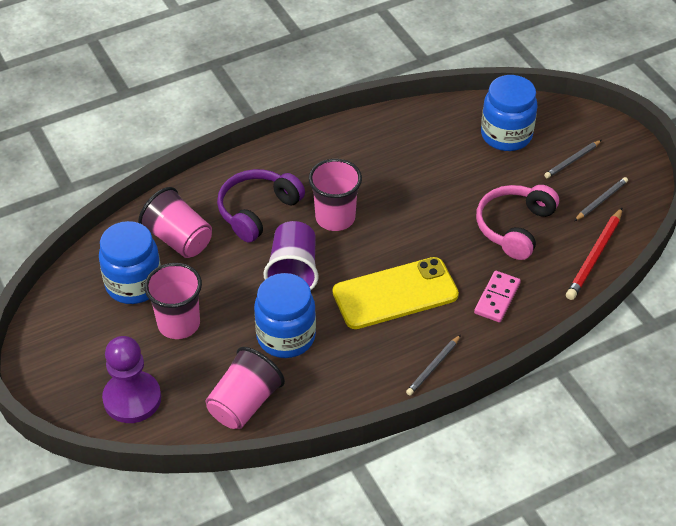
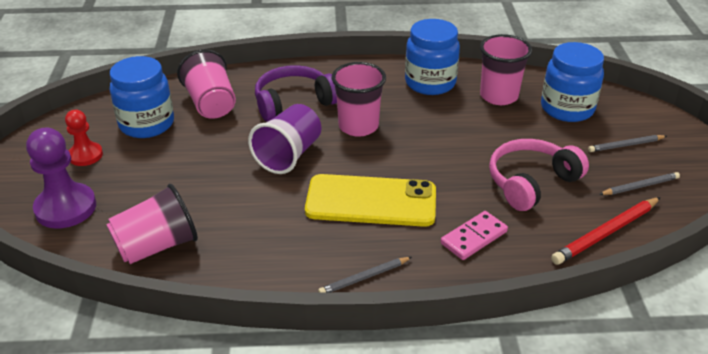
camera: 25 degrees right, 10 degrees down
pink cup [144,263,202,339] -> pink cup moved to [480,34,532,105]
blue jar [254,273,316,358] -> blue jar moved to [405,19,460,95]
none -> red pawn [65,110,103,166]

